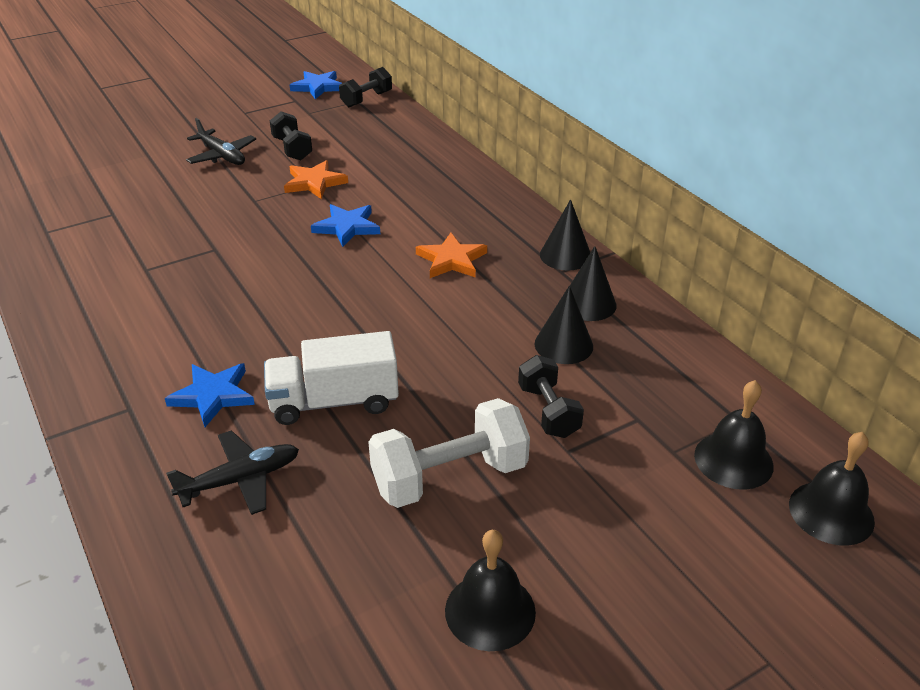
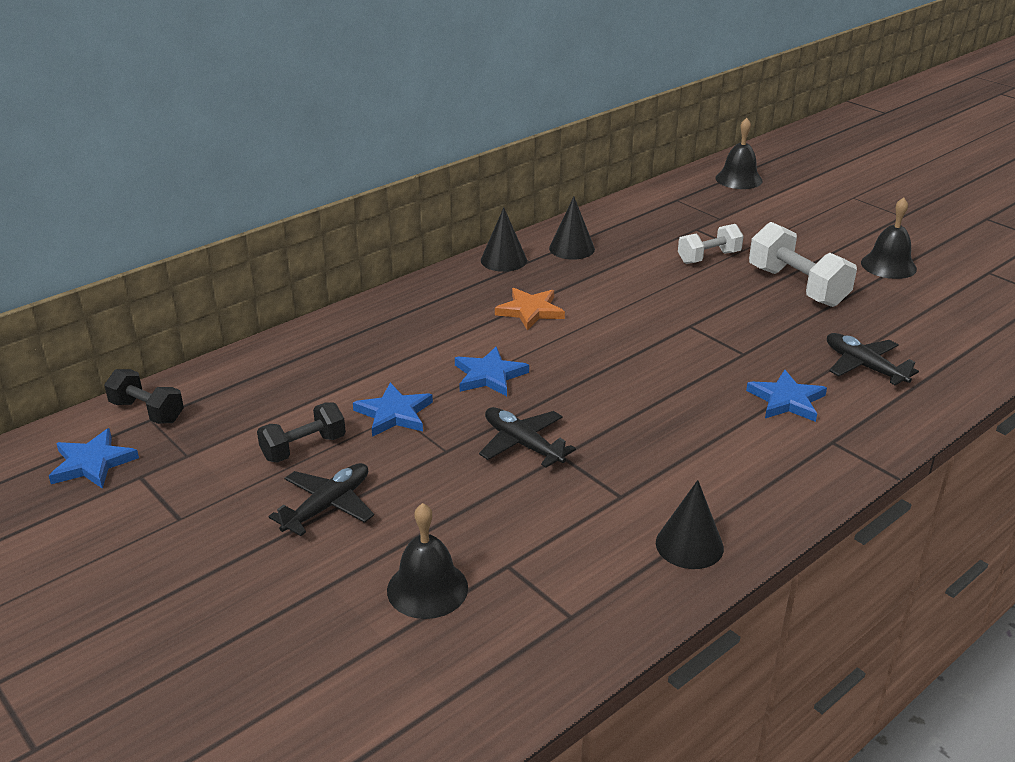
camera: 100 degrees left, 5 degrees down
white truck [264,331,399,425] -> none
orange star [284,160,348,199] -> blue star [353,383,433,437]
black dumbbell [518,355,584,438] -> white dumbbell [678,224,744,264]
black cone [535,286,593,364] -> black cone moved to [656,480,724,569]
black bell [694,380,774,490] -> black bell moved to [387,503,468,619]
none -> black plane [479,407,576,468]

